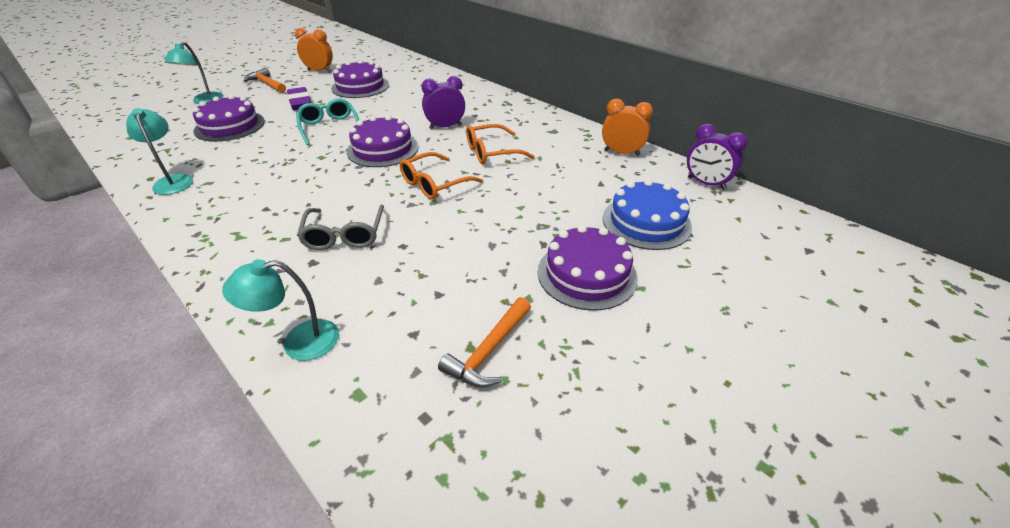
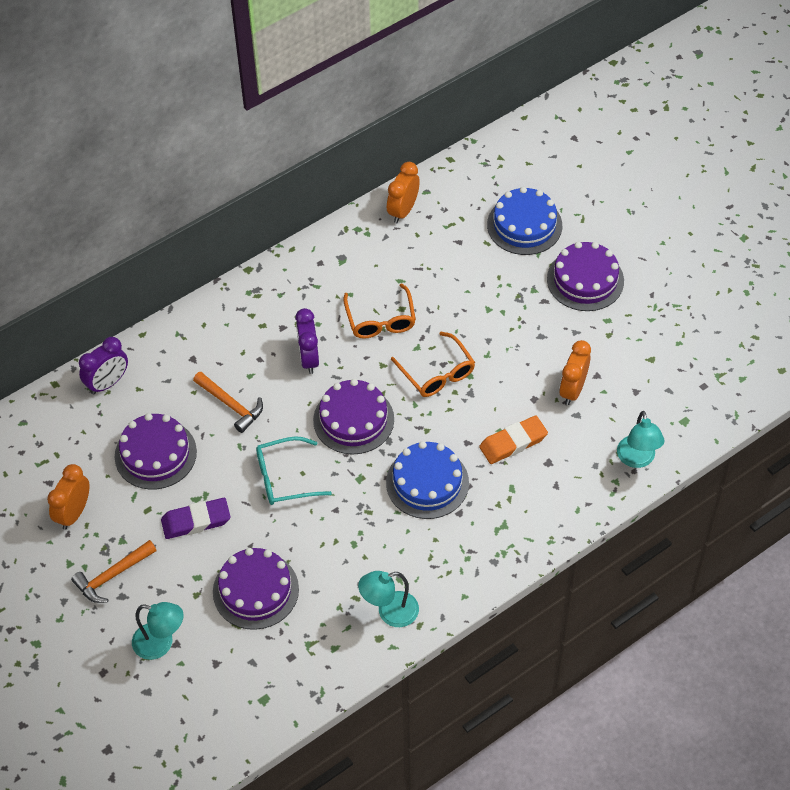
camera: 80 degrees left, 15 degrees up
grey glasses [297,205,384,250] -> orange eraser [479,415,548,464]
orange hammer [438,297,531,388] -> orange hammer moved to [193,372,263,433]
purple clock [687,124,747,190] -> purple clock moved to [79,337,128,395]
none -> blue cake [386,441,469,519]
none -> orange clock [559,340,591,405]

